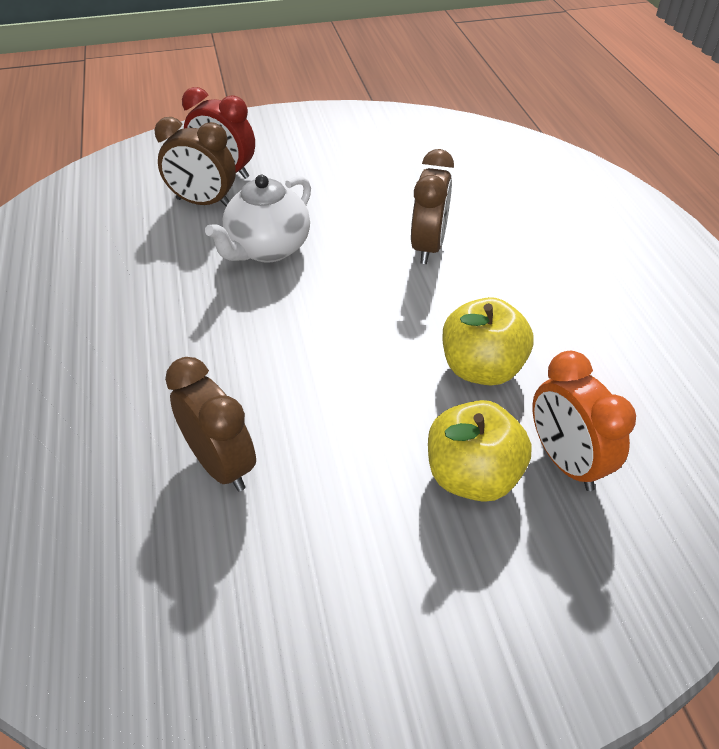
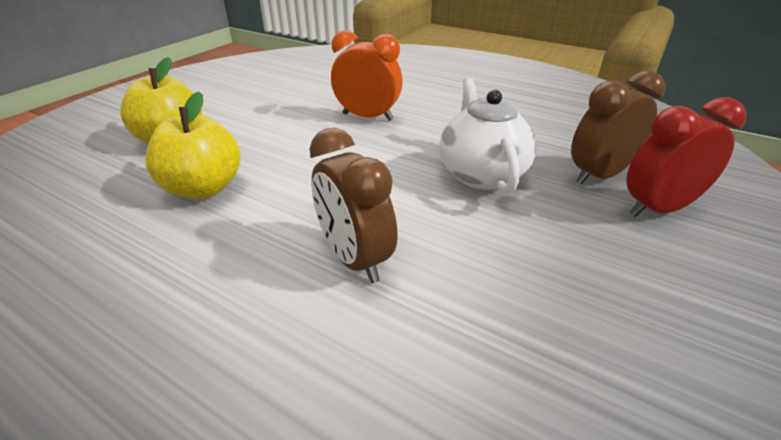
camera: 135 degrees right, 10 degrees down
brown clock [165,357,256,491] -> none
orange clock [533,351,636,491] -> orange clock moved to [331,30,403,121]

